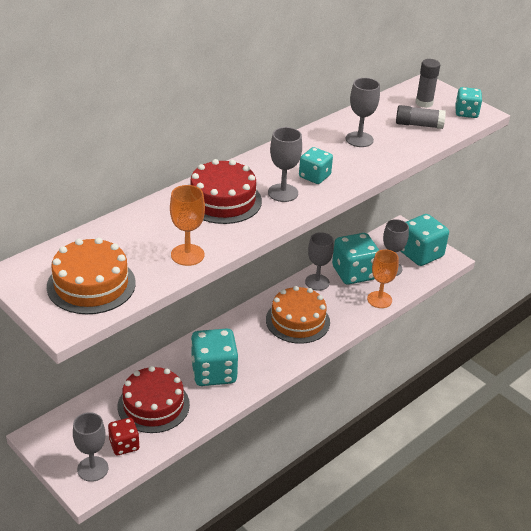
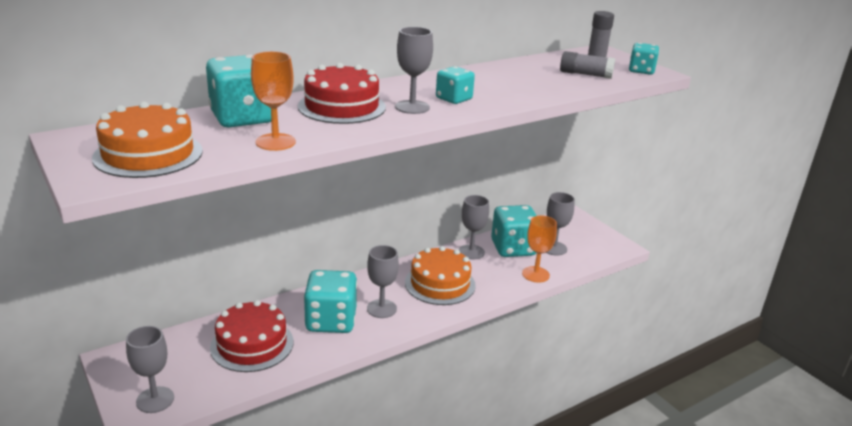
camera: 10 degrees right, 10 degrees down
red dice [108,418,139,455] -> none
grey goblet [346,78,380,147] -> grey goblet moved to [367,245,399,318]
turquoise dice [401,214,449,266] -> turquoise dice moved to [206,55,271,127]

